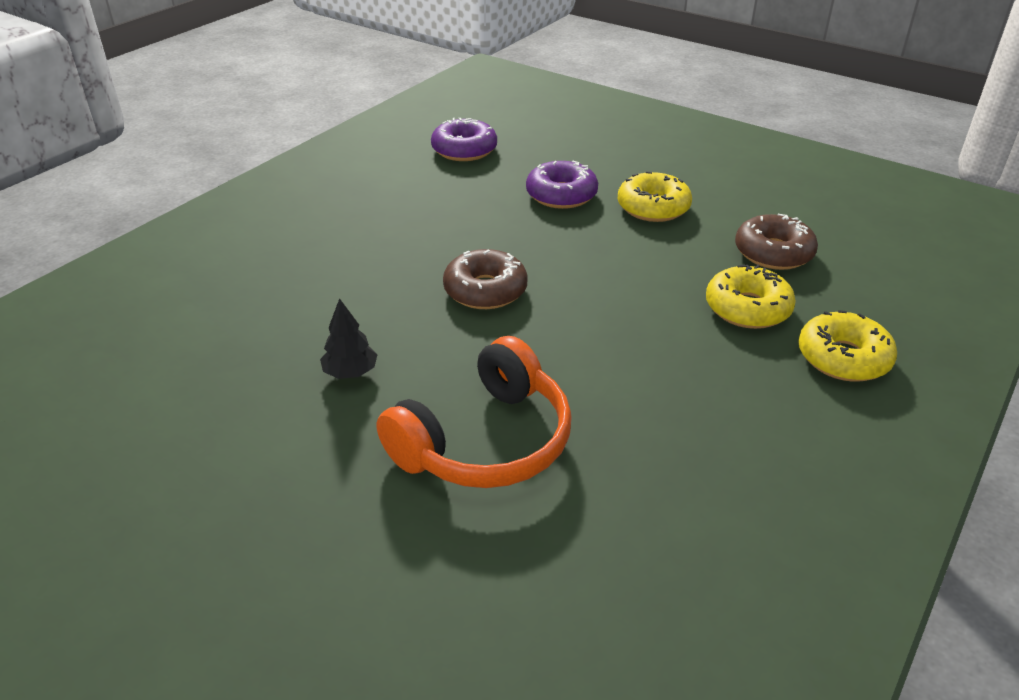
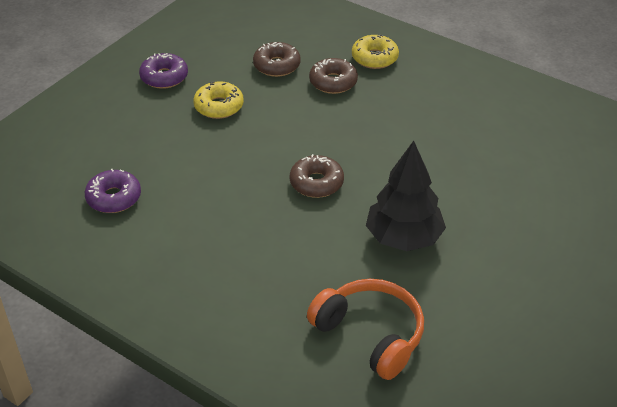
camera: 90 degrees left, 5 degrees up
black tree [320,298,377,379] -> black tree [366,141,446,251], size x2.28
orange headphones [376,336,572,488] -> orange headphones moved to [307,279,424,380]
purple donut [526,161,598,209] -> purple donut moved to [139,53,188,89]
yellow donut [706,265,796,329] -> brown donut [309,58,358,94]

